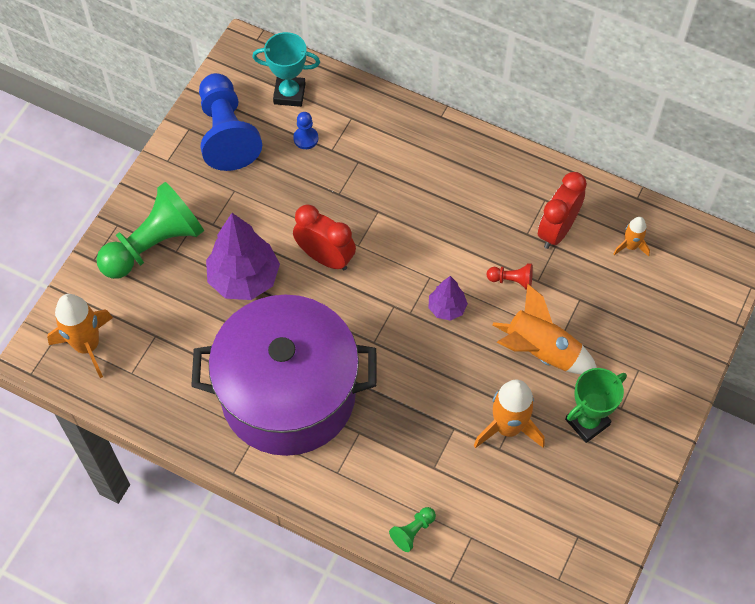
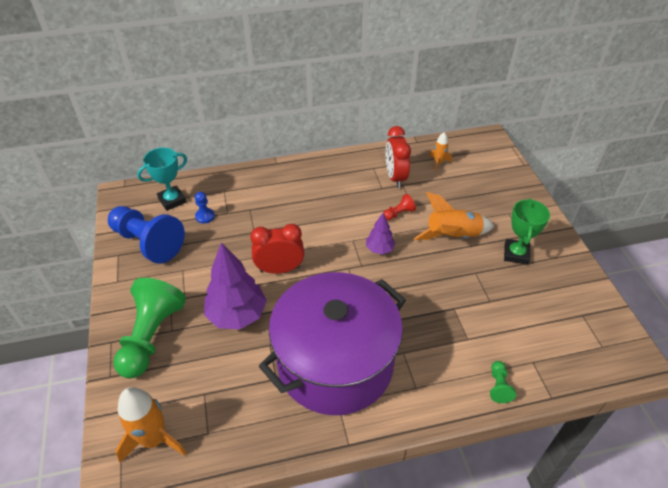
camera: 40 degrees left, 15 degrees down
orange rocket [474,379,545,448] -> none

